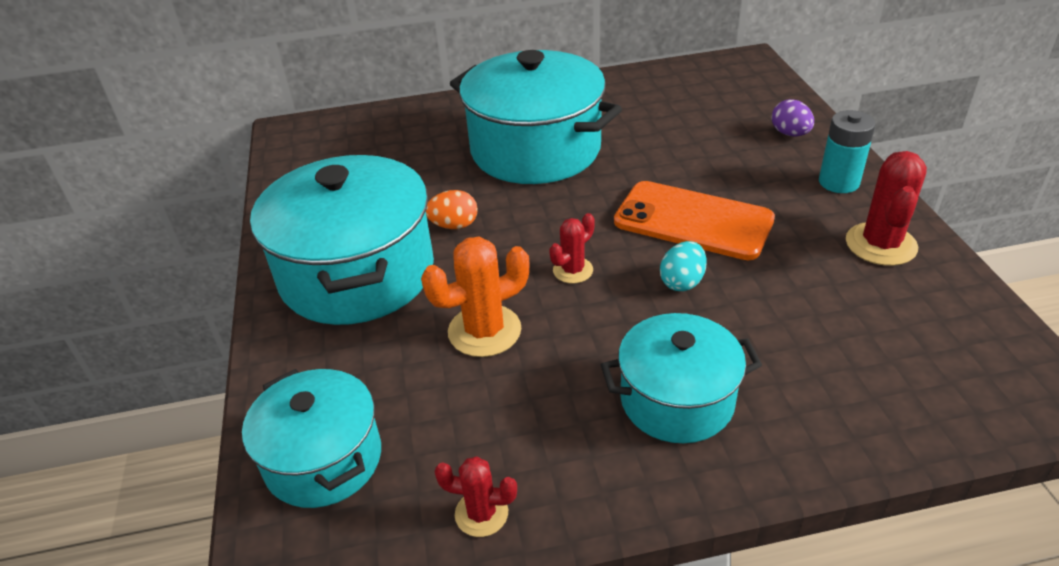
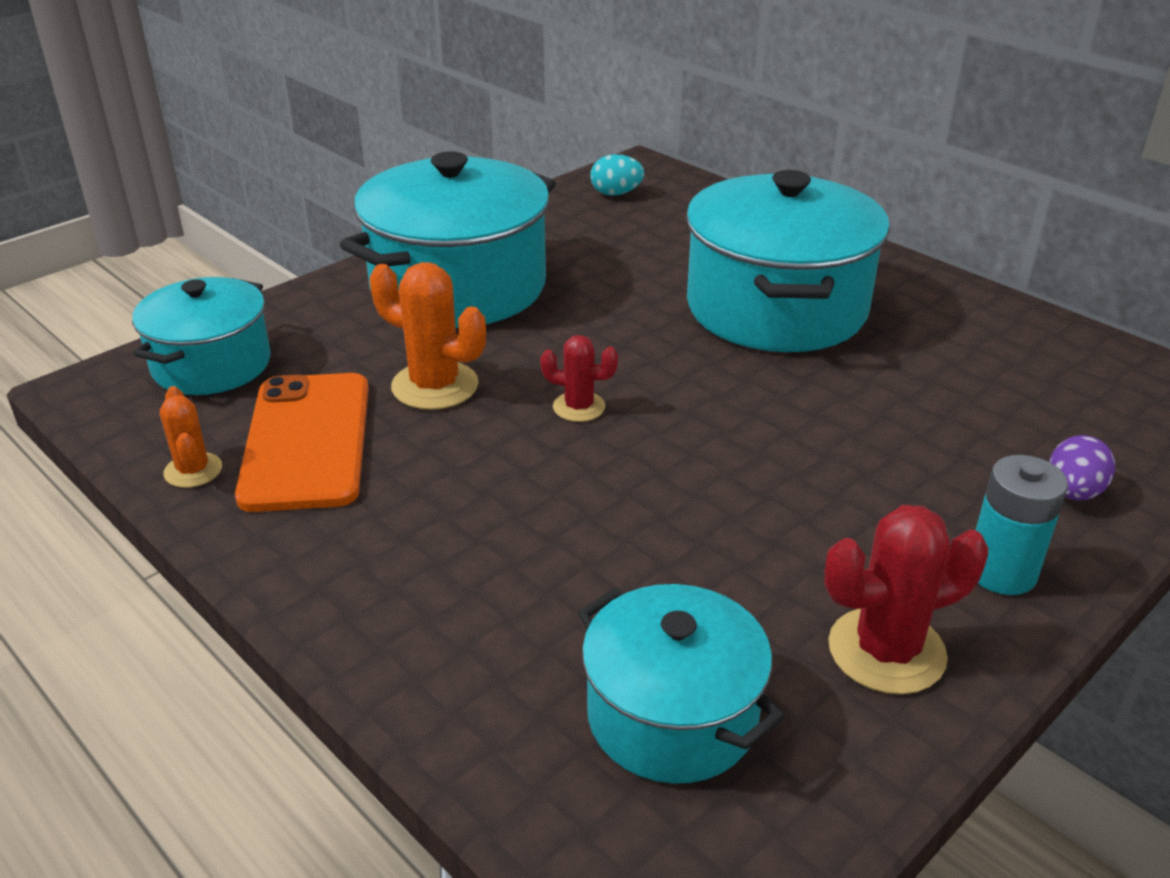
camera: 55 degrees right, 5 degrees down
orange egg [426,190,478,229] -> none
red cactus [434,456,517,537] -> orange cactus [160,386,222,488]
turquoise pot [600,313,762,443] -> turquoise pot moved to [578,584,784,784]
orange phone [614,181,775,260] -> orange phone moved to [235,373,369,512]
turquoise egg [660,241,707,291] -> turquoise egg moved to [590,154,644,196]

